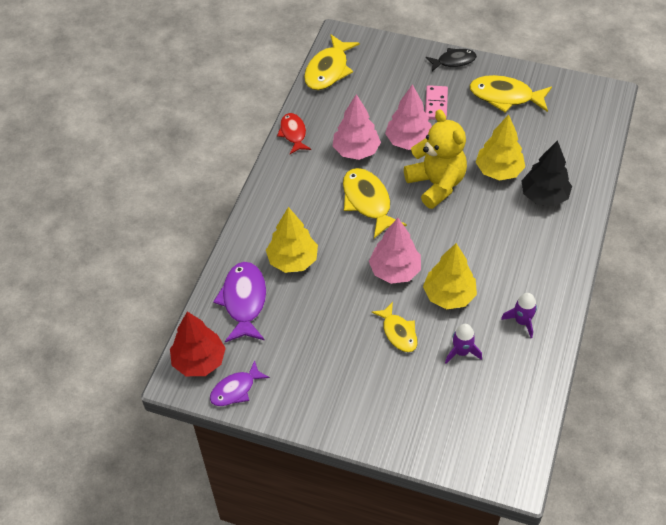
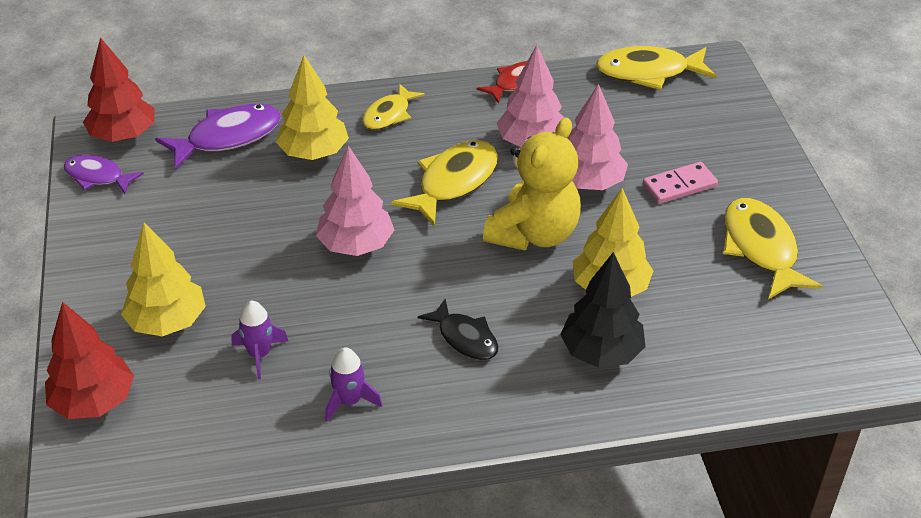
camera: 60 degrees right, 10 degrees down
yellow fish [371,302,418,352] -> yellow fish moved to [362,83,425,130]
yellow tree [423,243,477,309] -> yellow tree moved to [121,222,206,336]
black fish [426,48,477,71] -> black fish moved to [418,299,499,360]
none -> red tree [45,302,134,419]

